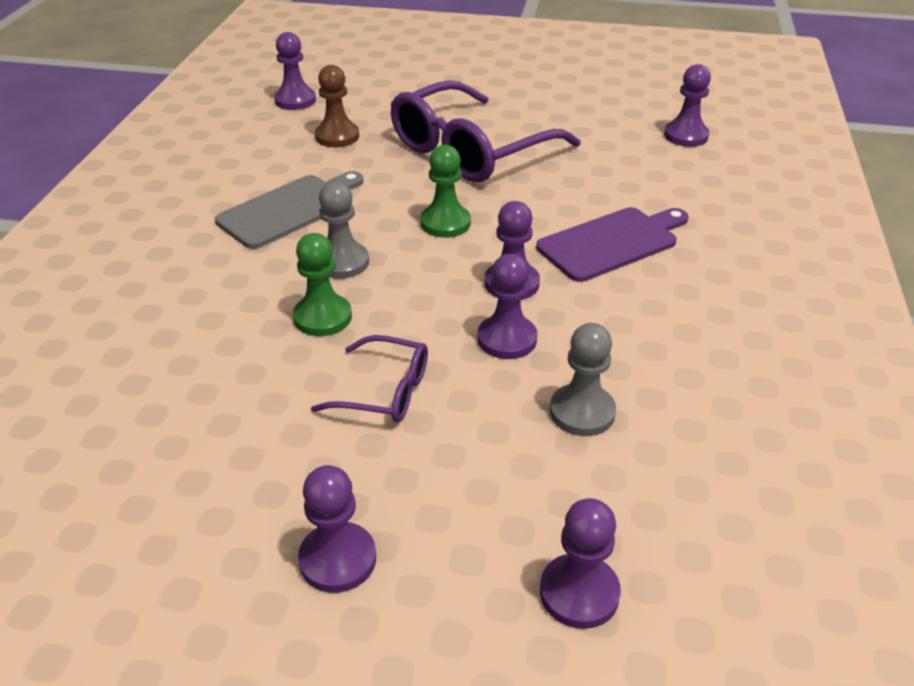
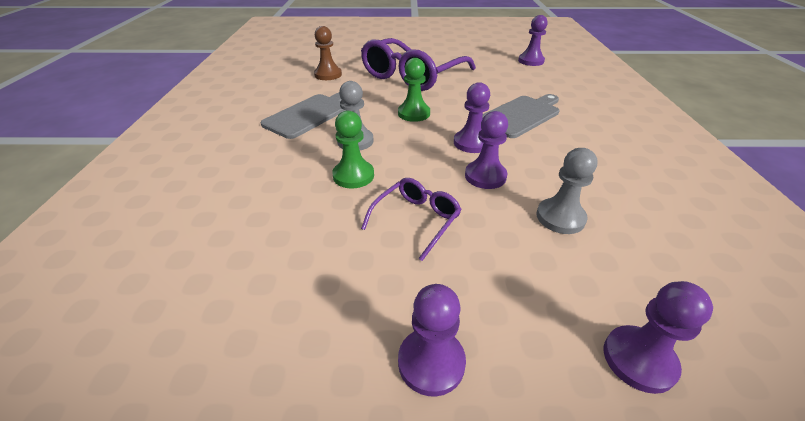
camera: 10 degrees left, 0 degrees up
purple pawn [274,32,316,110] -> none
purple glasses [311,335,428,422] -> purple glasses turned 60 degrees counterclockwise [361,178,462,261]
purple cutting board [536,207,689,282] -> grey cutting board [483,94,559,138]

